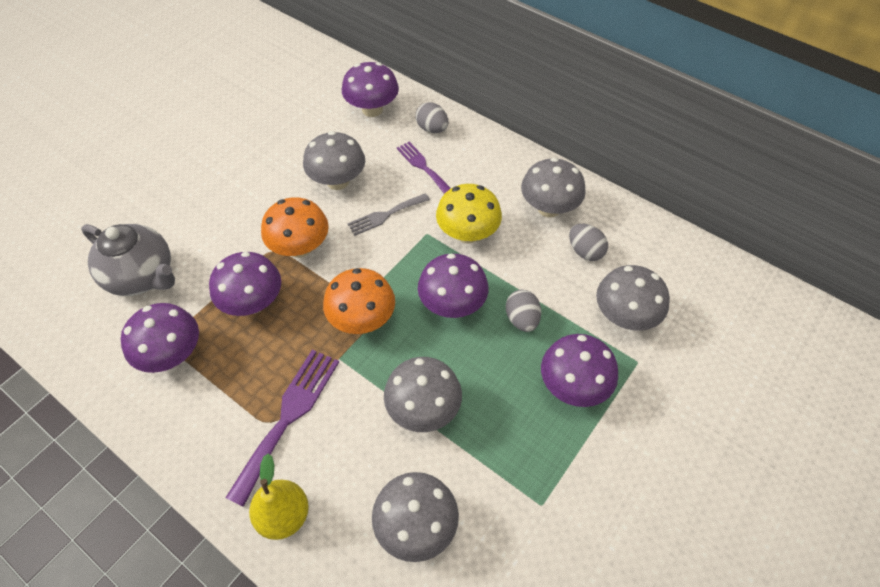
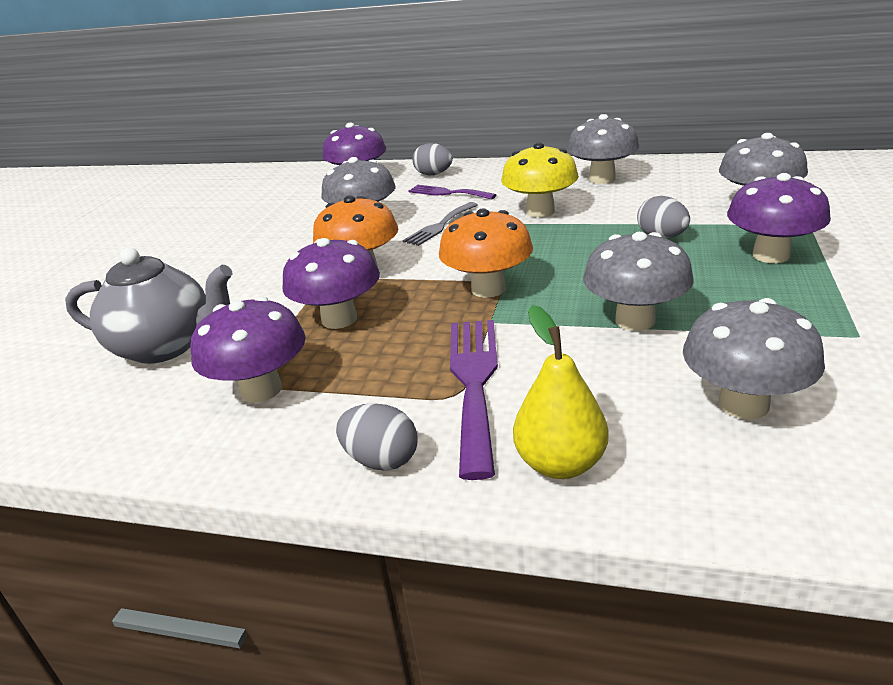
camera: 20 degrees left, 25 degrees down
purple mushroom [418,253,489,318] -> none
grey egg [569,224,608,261] -> grey egg moved to [336,403,417,470]

